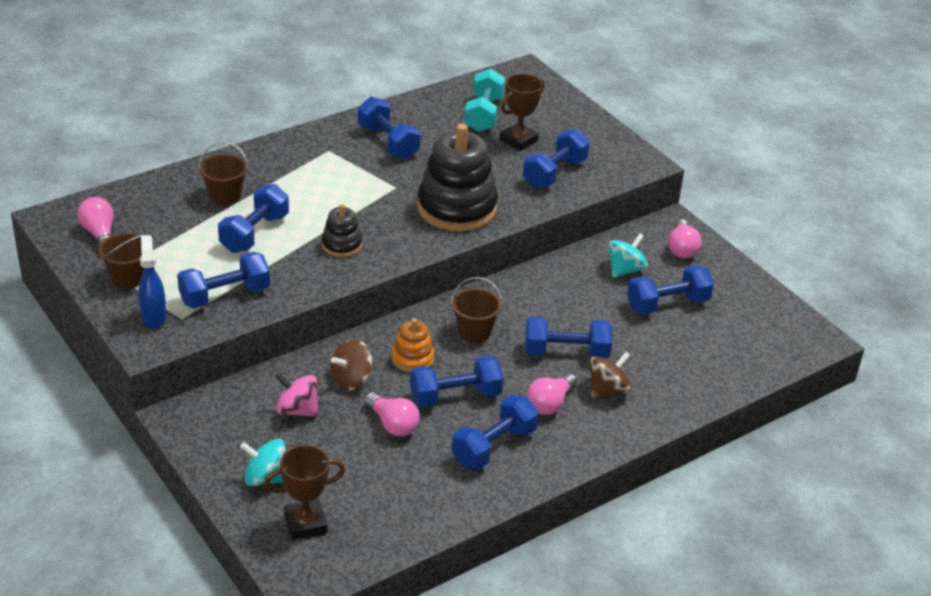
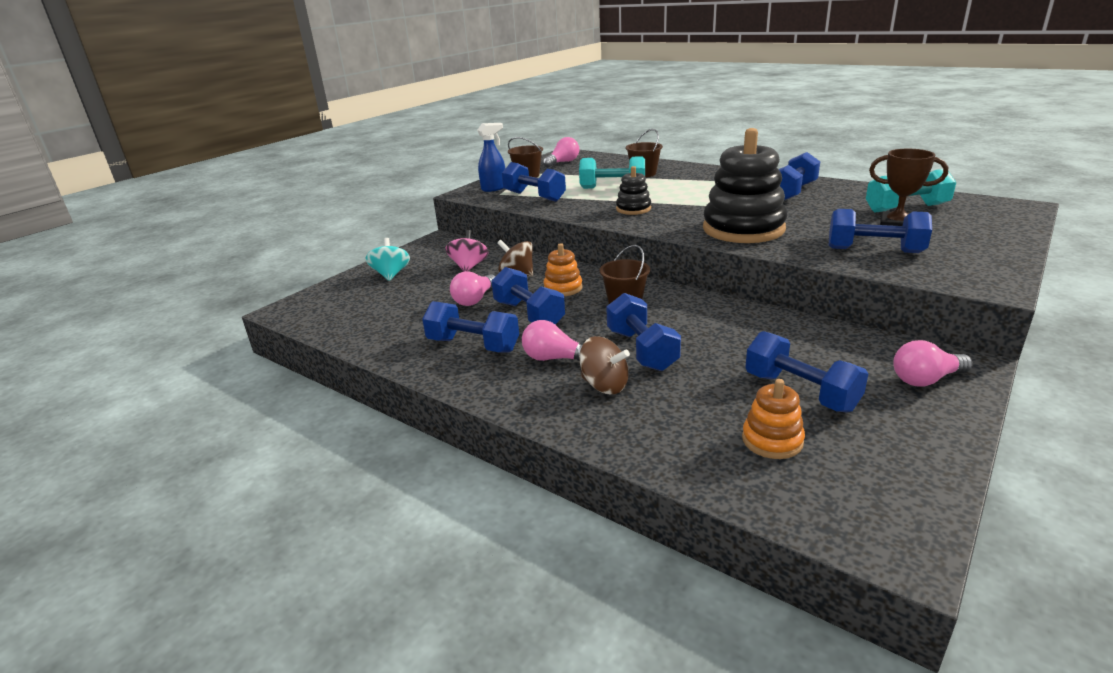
camera: 75 degrees right, 10 degrees down
blue dumbbell [218,184,289,253] -> turquoise dumbbell [579,156,645,189]
brown trophy [264,445,345,540] -> none
turquoise spinning top [608,233,648,278] -> none
none -> orange stacking toy [742,379,805,459]

